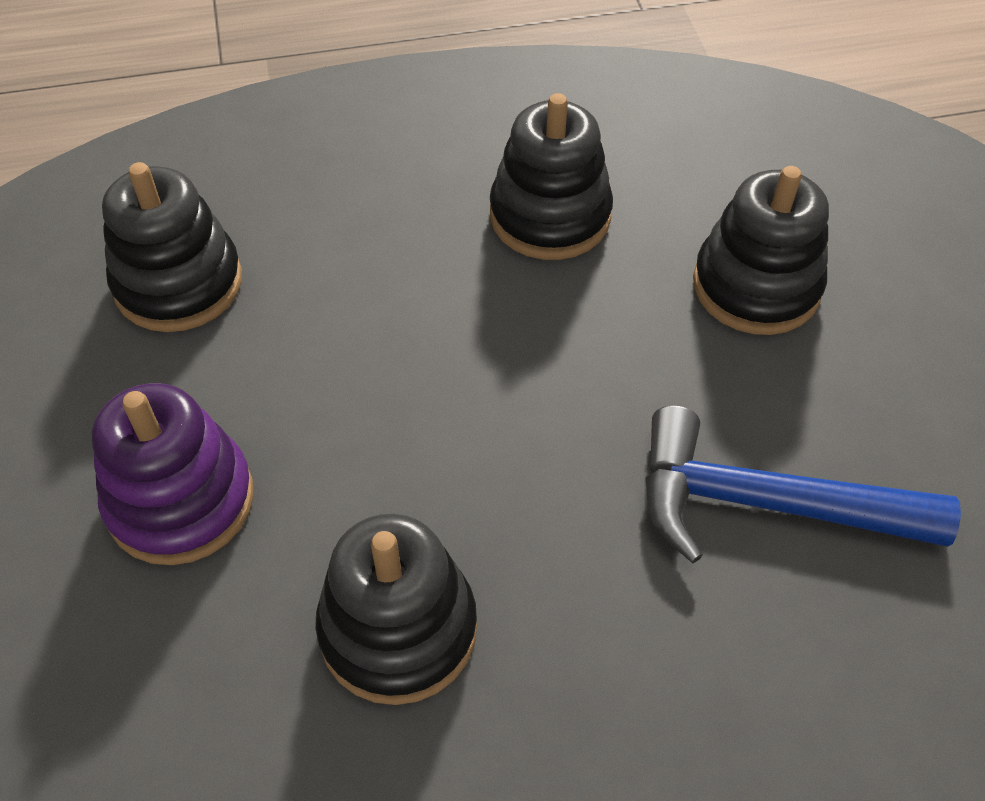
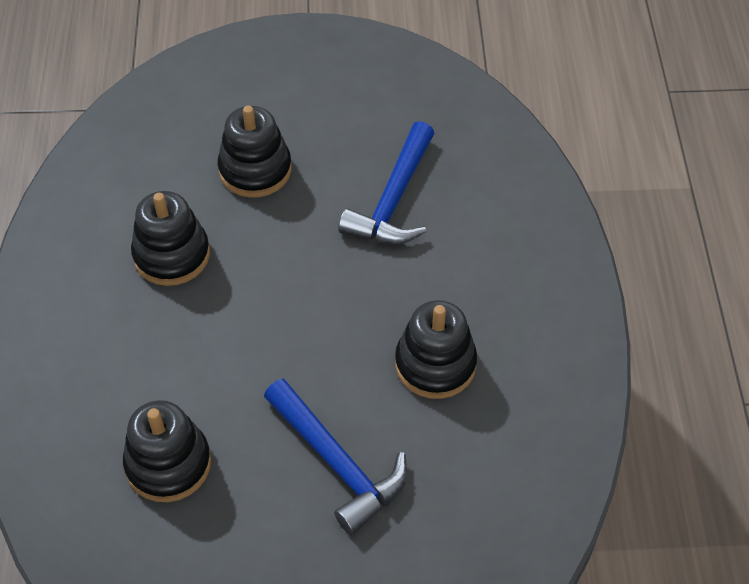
camera: 80 degrees left, 0 degrees up
purple stacking toy [92,383,254,565] -> blue hammer [264,379,407,535]

